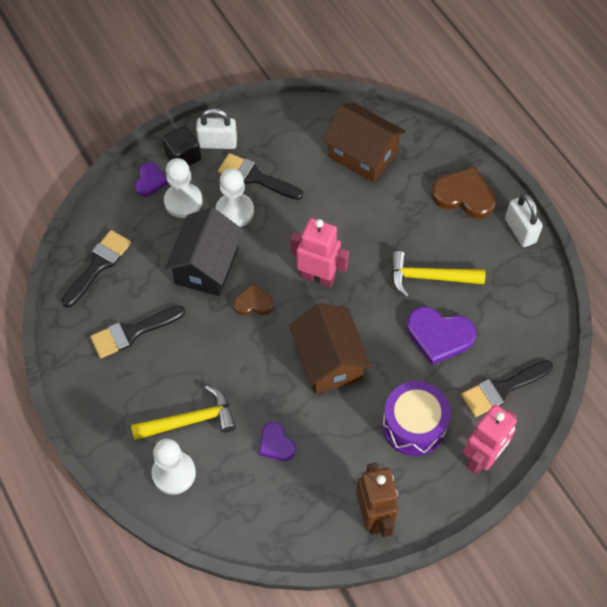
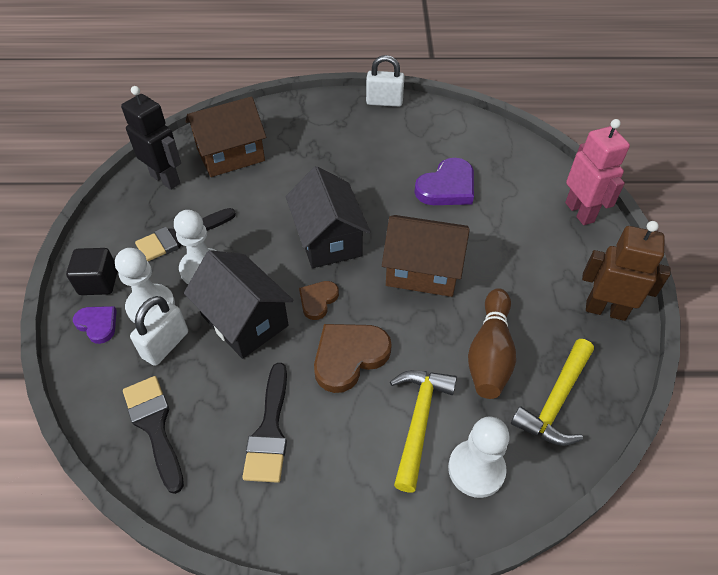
camera: 60 degrees left, 10 degrees down
white padlock [196,108,237,149] -> white padlock moved to [130,296,188,366]
purple heart [259,422,296,461] -> brown bowling pin [468,288,516,399]
pink robot [290,218,349,288] -> black house [286,166,371,268]
purple drum [382,381,451,456] -> none
yellow hammer [391,251,486,298] -> yellow hammer moved to [511,339,594,446]
brown heart [432,166,497,219] -> brown heart moved to [314,324,392,393]
black brush [461,360,553,417] -> none
none -> black robot [121,86,181,190]

